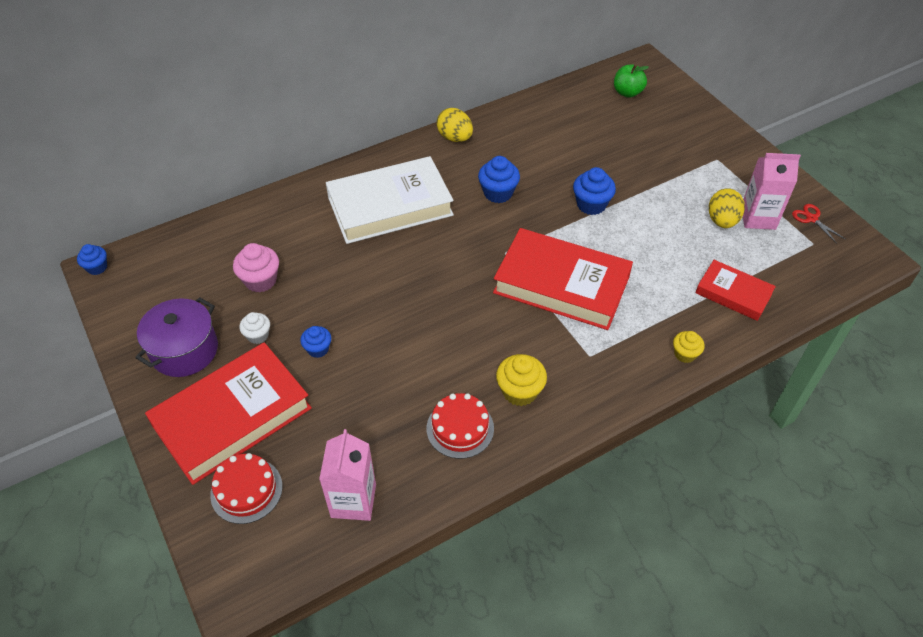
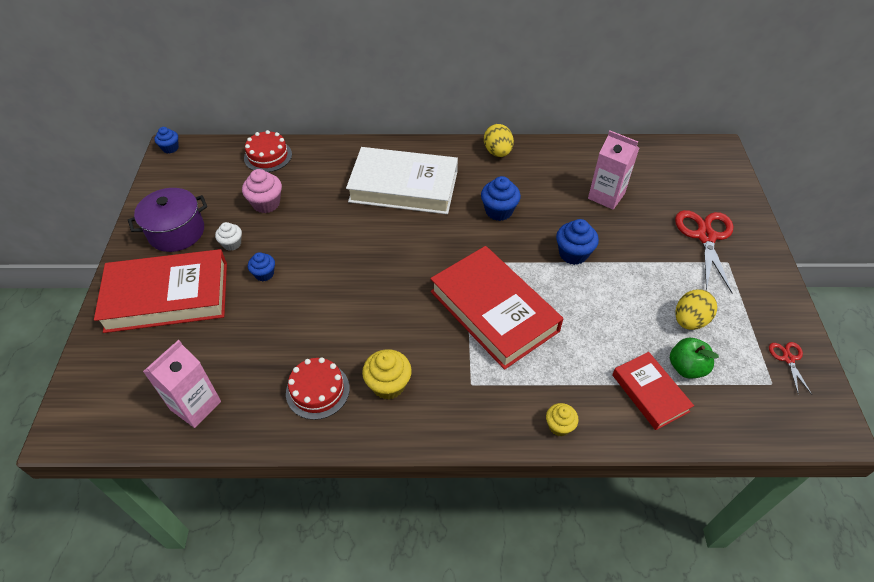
camera: 30 degrees right, 0 degrees up
red cake [210,453,283,524] -> red cake moved to [244,130,292,172]
green apple [614,64,649,98] -> green apple moved to [670,338,719,378]
pink carton [743,153,801,230] -> pink carton moved to [588,131,639,210]
none -> red scissors [675,210,733,293]

